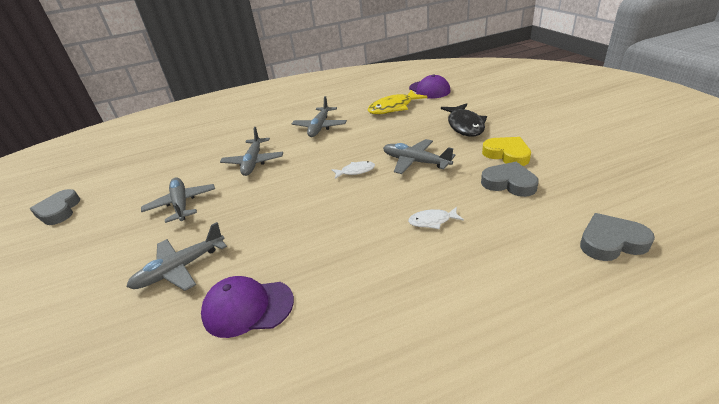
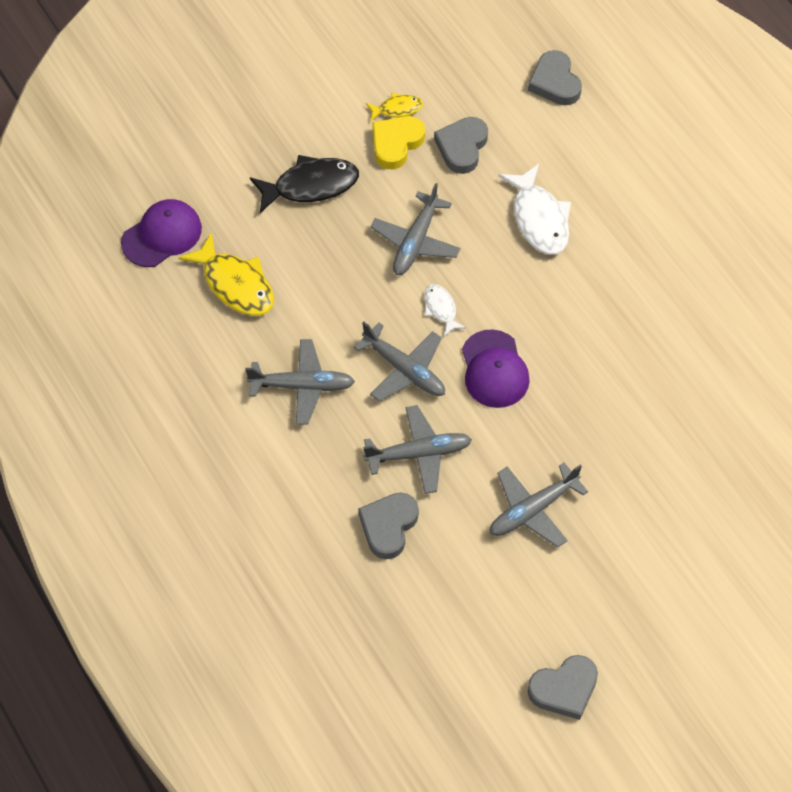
camera: 105 degrees left, 25 degrees up
grey plane [127,222,227,291] -> grey plane moved to [354,322,445,402]
purple cap [201,276,294,338] -> purple cap moved to [462,329,530,408]
white fish [408,207,464,229] -> white fish [499,164,571,255], size x1.86
none -> grey heart [358,492,419,559]
none -> yellow fish [366,93,423,122]

